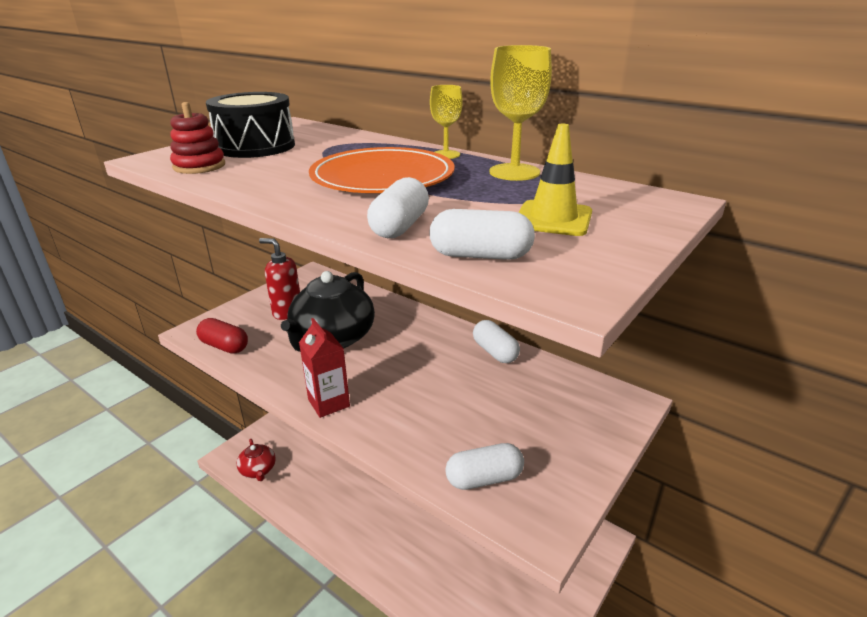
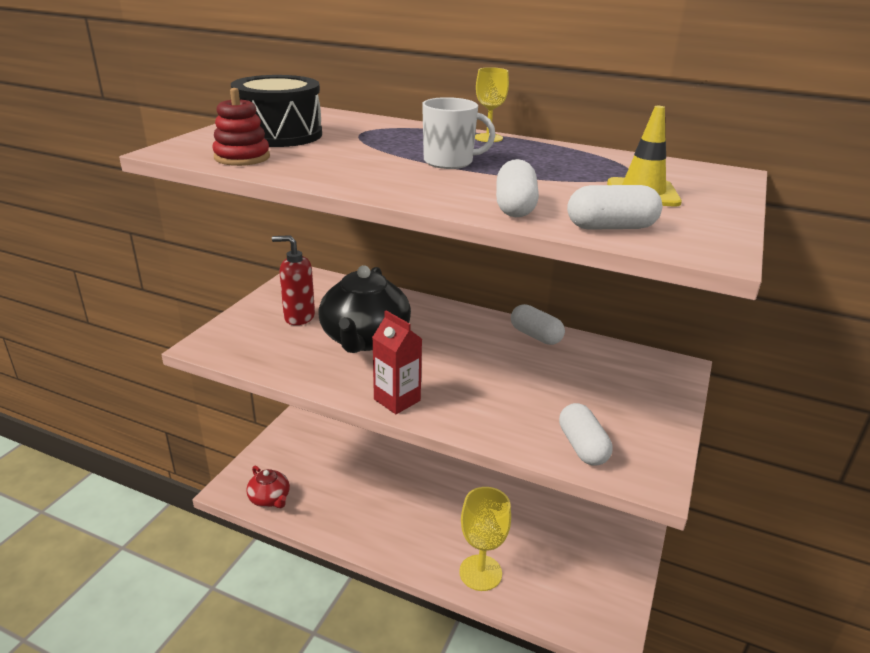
camera: 15 degrees left, 0 degrees up
red capsule [196,318,248,354] -> none
orange plate [309,147,455,193] -> white mug [422,97,495,169]
white capsule [445,443,524,490] -> white capsule turned 75 degrees counterclockwise [559,403,613,466]
yellow goblet [489,45,552,181] -> yellow goblet moved to [459,487,511,591]

